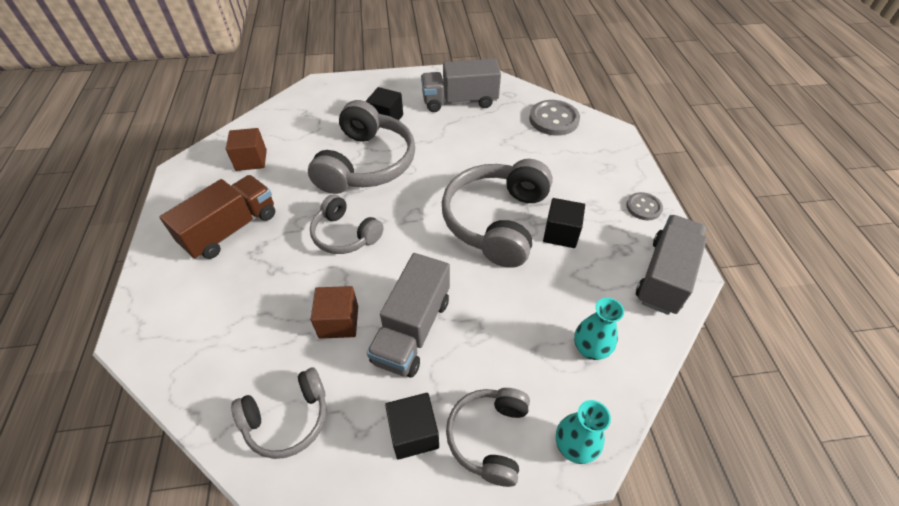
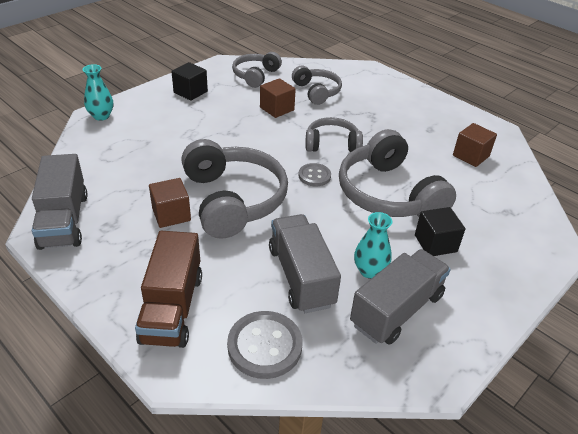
camera: 140 degrees right, 10 degrees down
brown truck [160,175,275,259] -> brown truck moved to [135,231,202,348]
grey truck [367,253,450,378] -> grey truck moved to [269,214,341,313]
grey headphones [446,388,530,487] -> grey headphones moved to [292,66,342,105]
black cube [543,198,585,248] -> brown cube [149,178,191,228]
turquoise vase [574,298,624,360] -> turquoise vase moved to [354,212,393,279]
grey button [626,192,663,220] -> grey button moved to [299,163,331,186]

